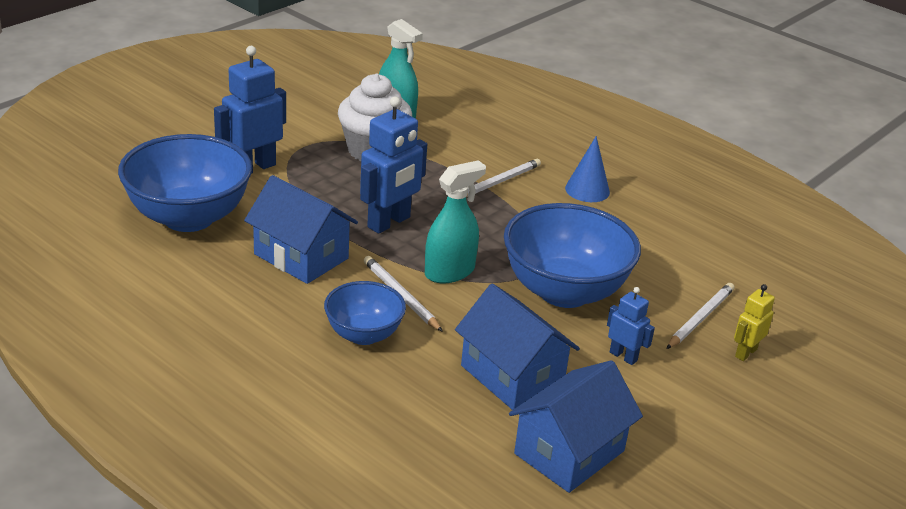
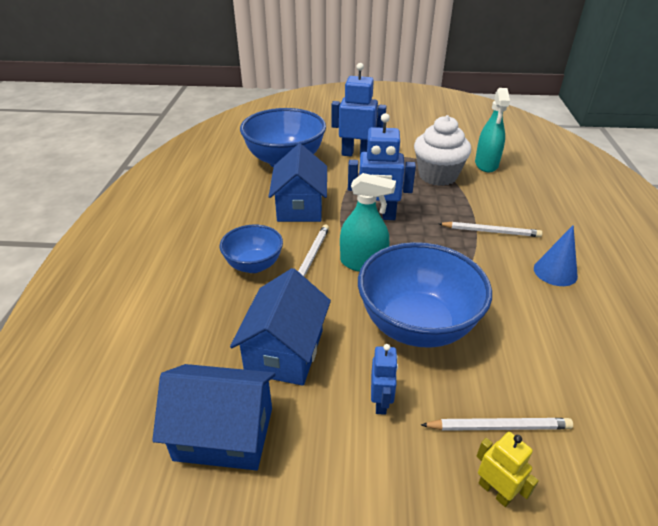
camera: 55 degrees right, 5 degrees up
yellow robot [734,284,775,361] -> yellow robot turned 45 degrees clockwise [476,432,539,507]

